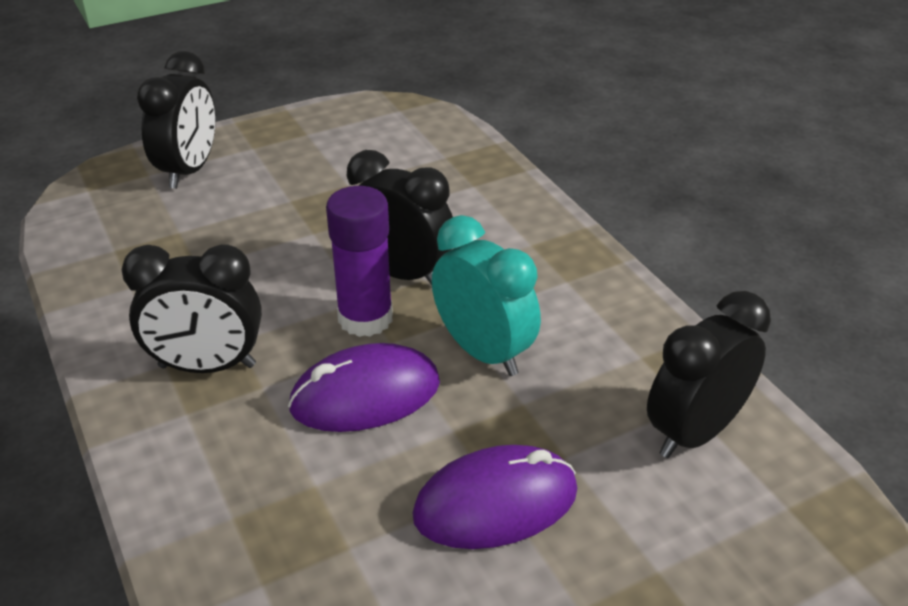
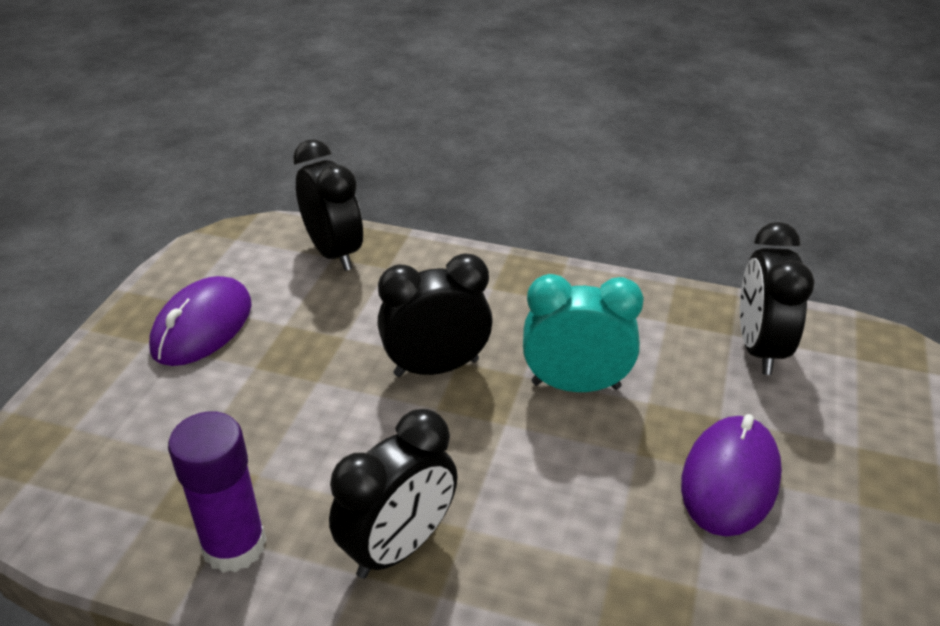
camera: 45 degrees left, 0 degrees up
black clock [137,51,216,189] -> black clock moved to [293,139,363,271]
purple mouse [288,343,440,432] -> purple mouse moved to [149,276,252,366]
purple glue stick [326,186,393,337] -> purple glue stick moved to [168,411,266,573]

